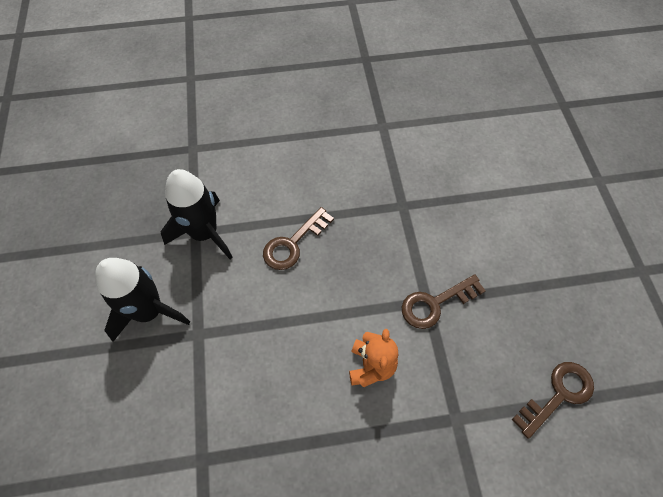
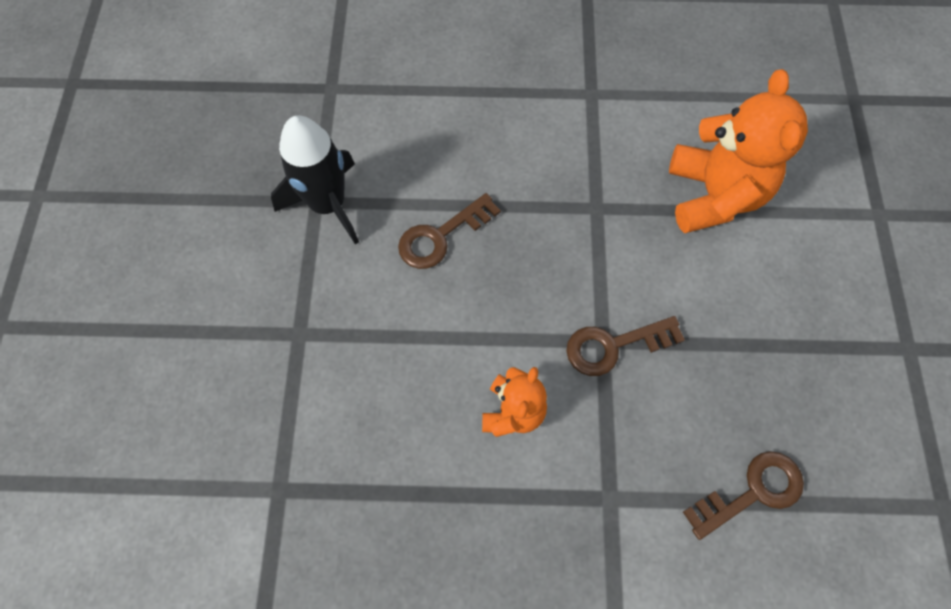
camera: 10 degrees right, 5 degrees up
black rocket [95,258,190,342] -> none
none -> orange teddy bear [669,69,808,233]

